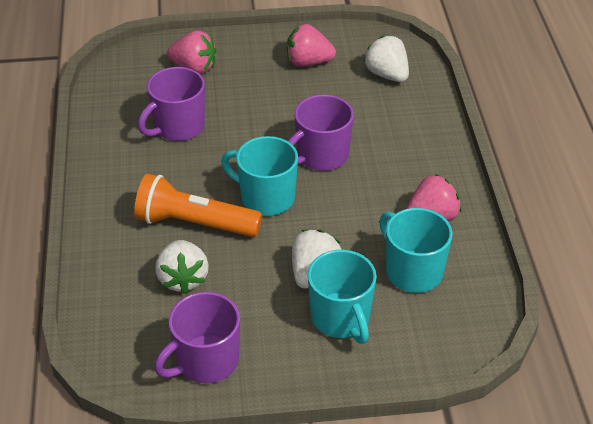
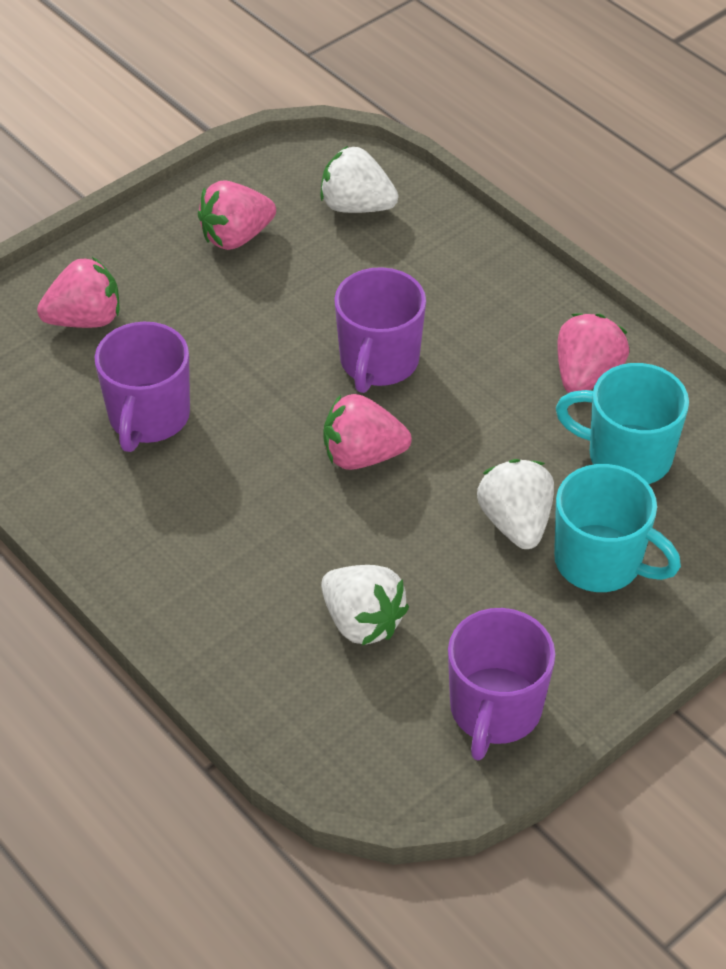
camera: 35 degrees left, 5 degrees up
orange flashlight [134,174,262,237] -> none
turquoise mug [221,136,298,216] -> pink strawberry [323,394,412,470]

